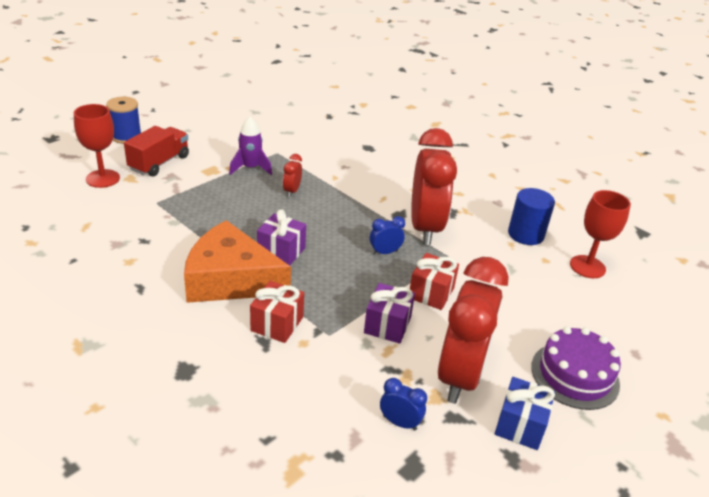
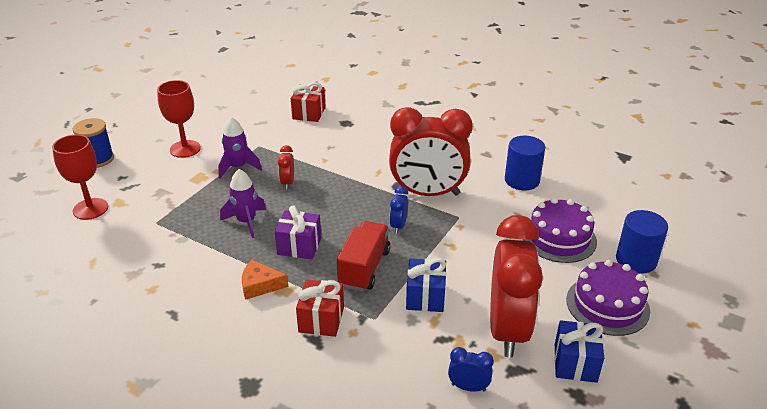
camera: 10 degrees left, 0 degrees up
red truck [124,126,189,177] -> red truck moved to [337,221,390,291]
orange cheese [184,220,291,303] -> orange cheese [242,260,288,300], size x0.44
purple gift [364,283,415,344] -> blue gift [406,258,446,312]
blue clock [370,216,405,255] -> blue clock turned 45 degrees counterclockwise [390,186,408,234]
red gift [410,253,459,310] -> red gift moved to [291,82,326,122]
red clock [411,128,457,245] -> red clock turned 105 degrees clockwise [389,107,473,196]
red goblet [570,190,631,278] -> red goblet moved to [157,80,201,158]
none -> purple rocket [220,169,266,238]
none -> purple cake [523,198,597,263]
none -> blue cylinder [616,210,668,273]

